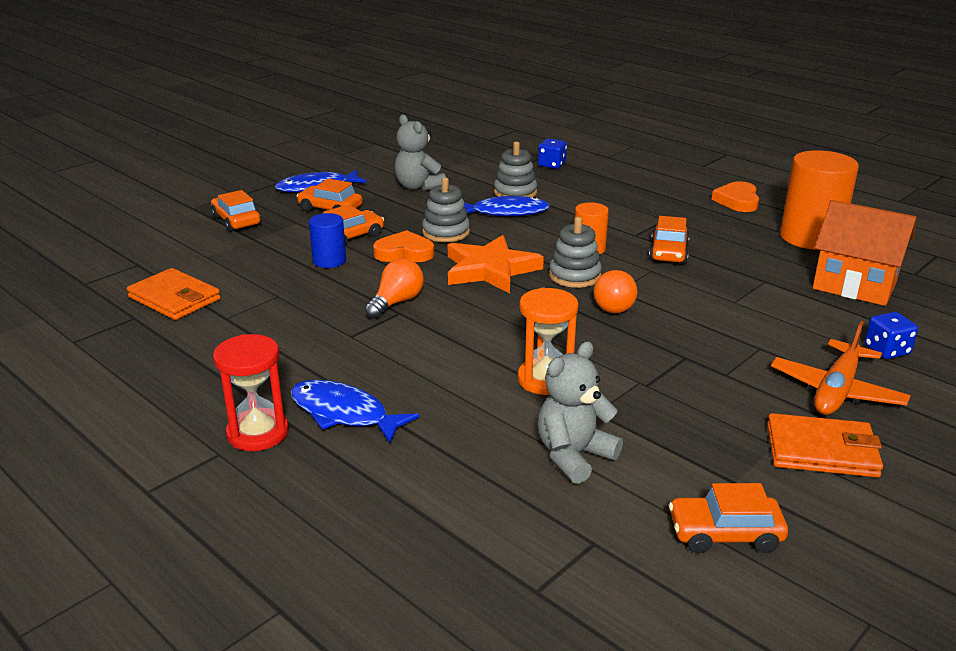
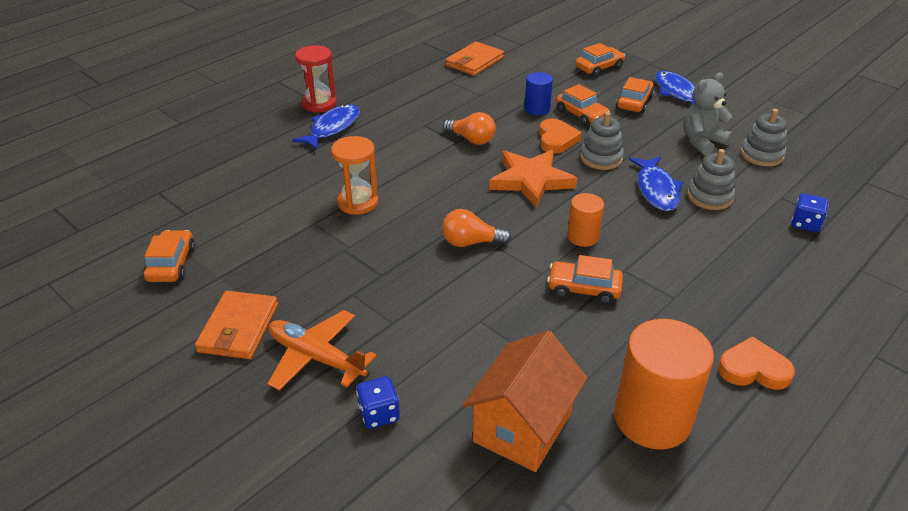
camera: 90 degrees right, 10 degrees up
grey teddy bear [538,341,623,484] -> none
grey stacking toy [549,217,602,288] -> grey stacking toy moved to [741,109,787,166]

